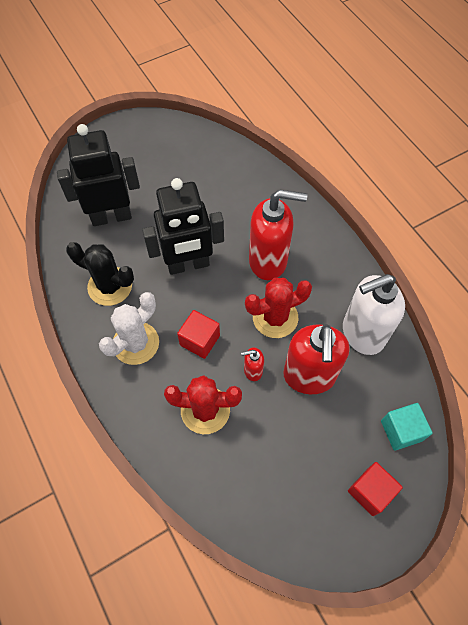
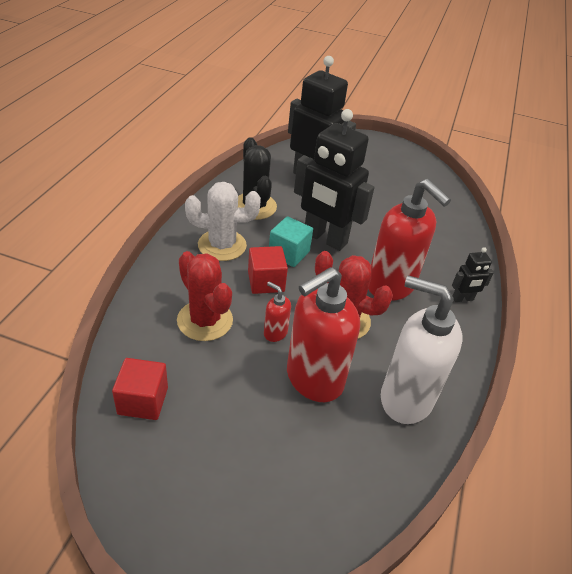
camera: 45 degrees right, 20 degrees down
red cube [348,462,403,516] -> red cube moved to [112,358,168,420]
turquoise cube [381,403,433,451] -> turquoise cube moved to [269,216,313,267]
none -> black robot [452,247,494,302]

